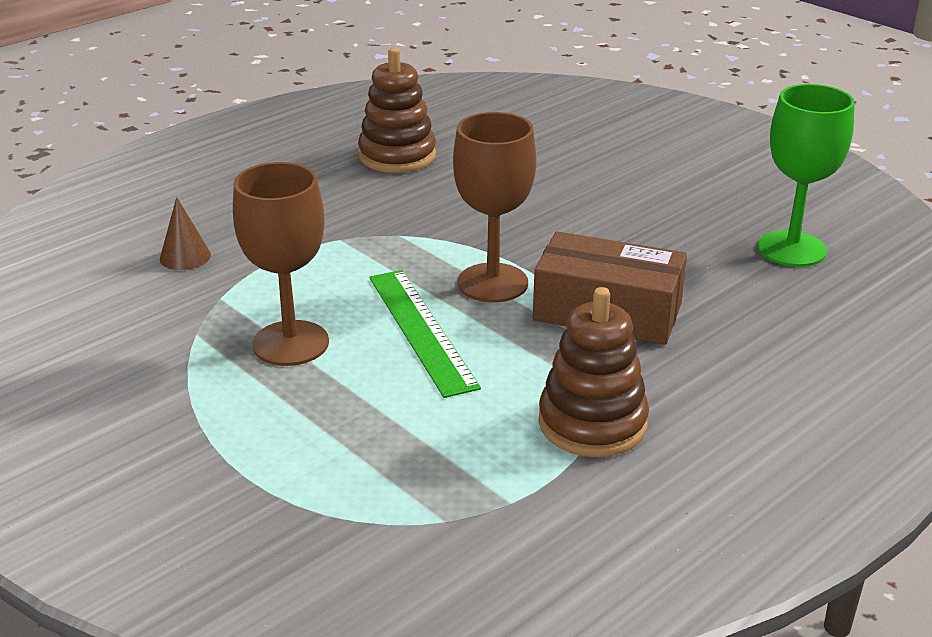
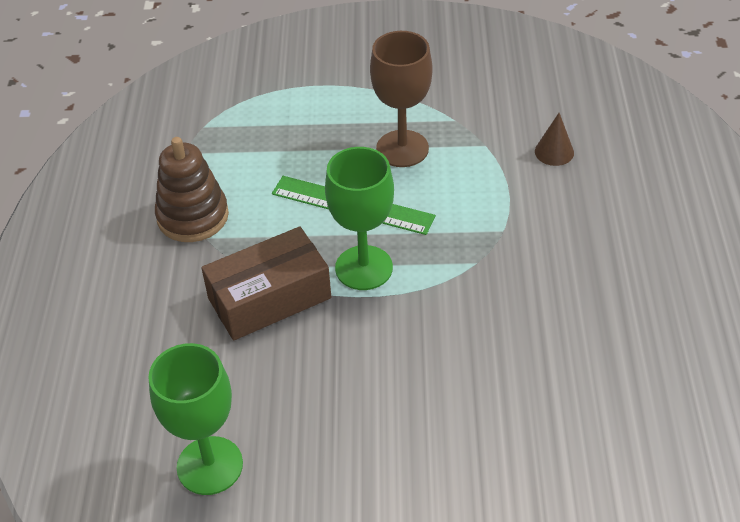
camera: 135 degrees right, 15 degrees up
brown stacking toy [358,48,436,173] -> none
brown goblet [453,112,537,302] -> green goblet [325,147,394,290]

